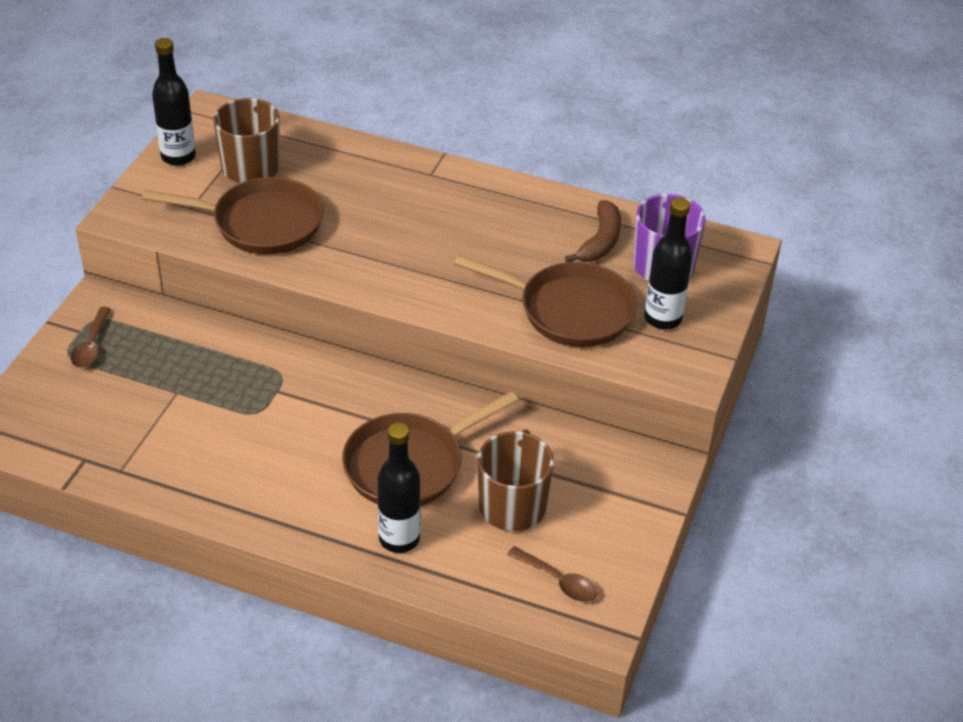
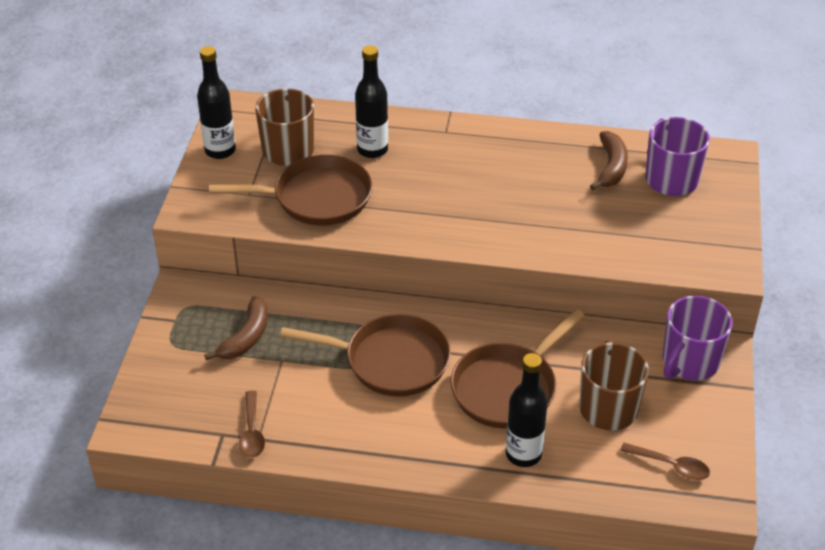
camera: 10 degrees left, 0 degrees up
brown spoon [71,307,111,368] -> brown spoon moved to [239,391,265,458]
brown pan [454,255,637,347] -> brown pan moved to [280,314,451,396]
black bottle [644,197,693,330] -> black bottle moved to [355,45,388,158]
none -> brown banana [204,296,268,360]
none -> purple mug [663,296,733,381]

